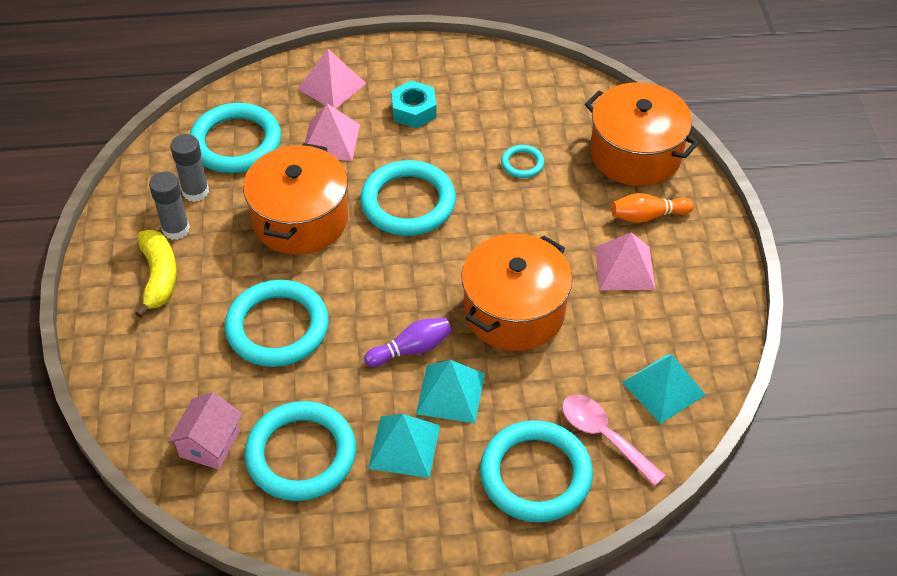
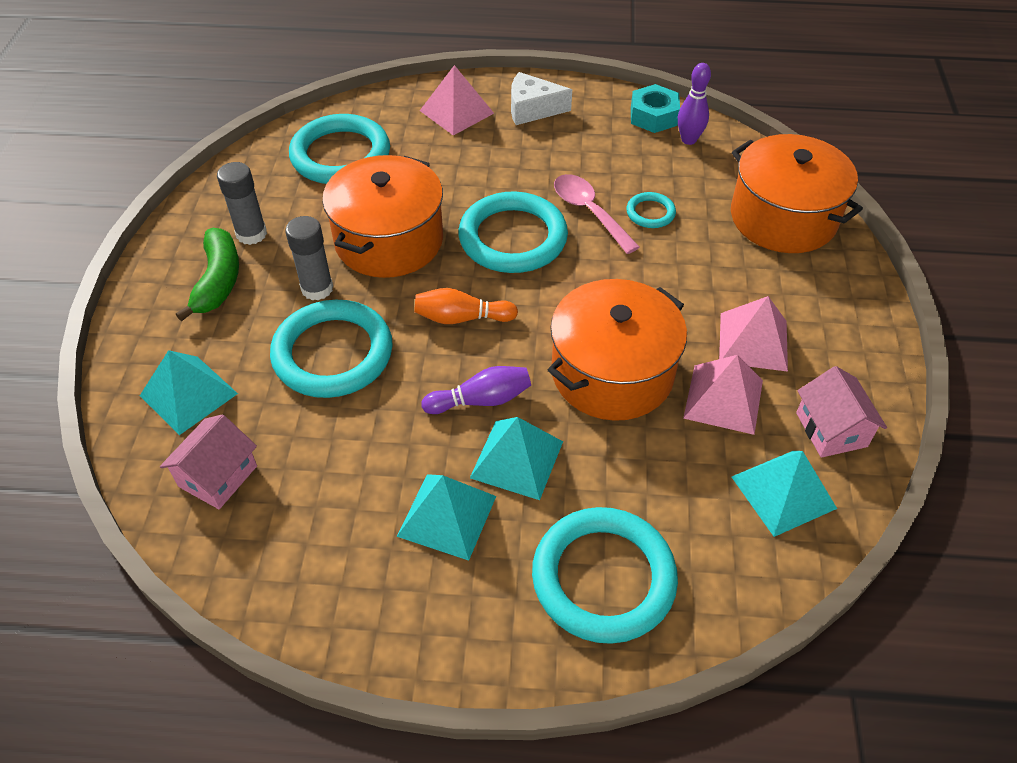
camera: 10 degrees right, 0 degrees up
yellow banana [135,230,177,318] -> green banana [176,228,239,321]
grey glue stick [170,134,209,202] -> grey glue stick moved to [285,216,333,300]
turquoise ring [244,401,356,501] -> none
pink pyramid [305,104,360,161] -> pink pyramid moved to [683,355,763,435]
turquoise nut [391,80,437,128] -> turquoise nut moved to [631,84,680,133]
pink spoon [562,395,666,486] -> pink spoon moved to [554,174,640,254]
orange bowling pin [611,193,694,223] -> orange bowling pin moved to [414,288,518,324]
none -> turquoise pyramid [140,350,238,435]
none -> white cheese [511,72,572,125]
none -> purple bowling pin [678,63,711,145]
none -> pink house [796,366,887,458]

